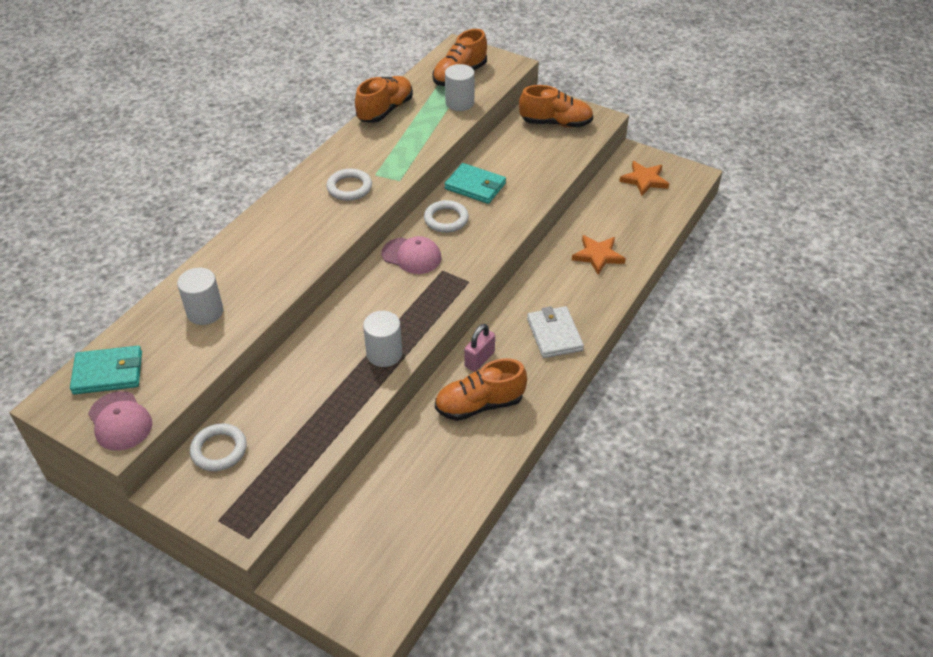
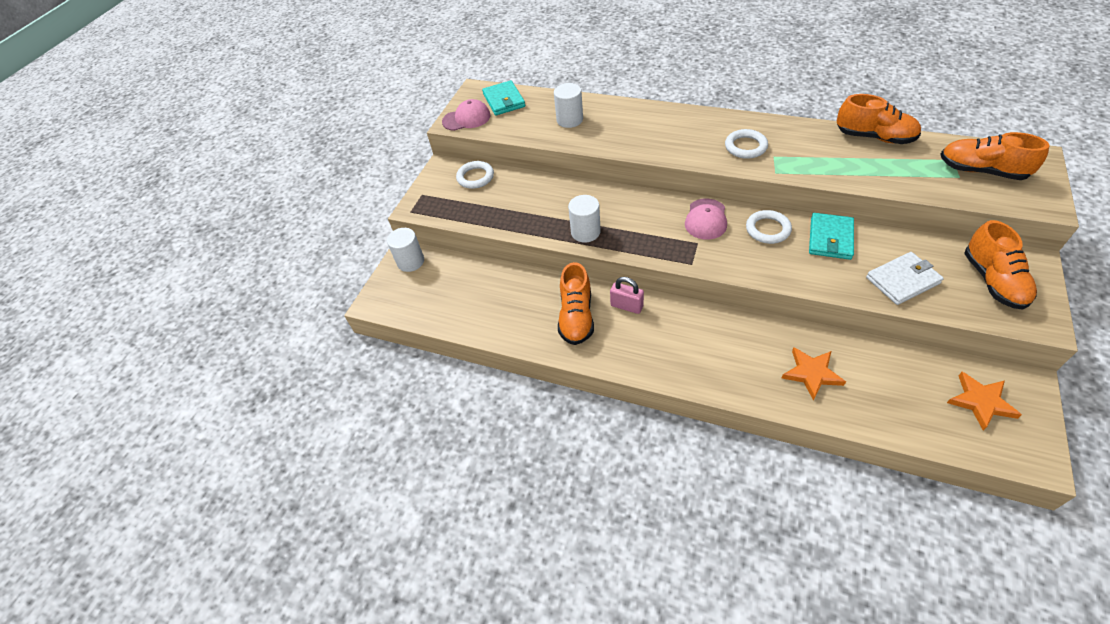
camera: 85 degrees right, 5 degrees up
pink cap [88,391,152,451] -> pink cap turned 150 degrees counterclockwise [442,99,491,131]
orange shoe [435,359,527,421] -> orange shoe turned 150 degrees counterclockwise [558,262,594,345]
white cylinder [445,64,475,111] -> white cylinder moved to [387,228,424,272]
white wallet [527,306,584,358] -> white wallet moved to [866,252,944,305]

